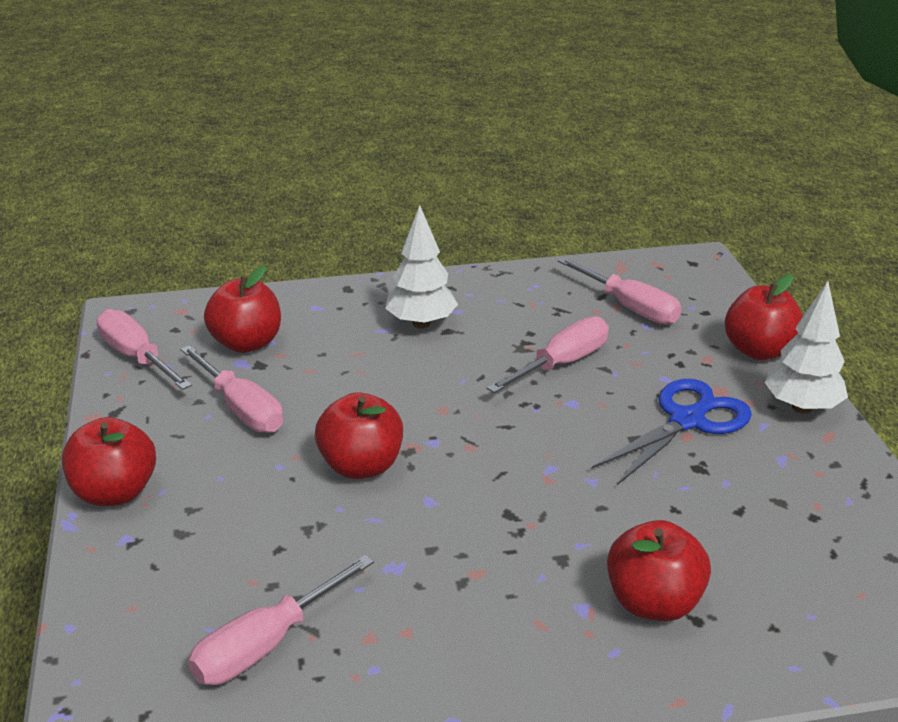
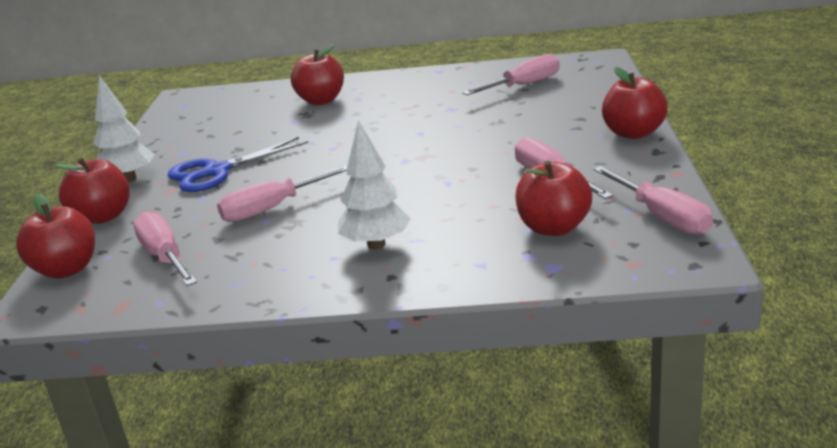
camera: 165 degrees left, 5 degrees down
red apple [315,392,403,479] -> red apple moved to [16,194,95,279]

